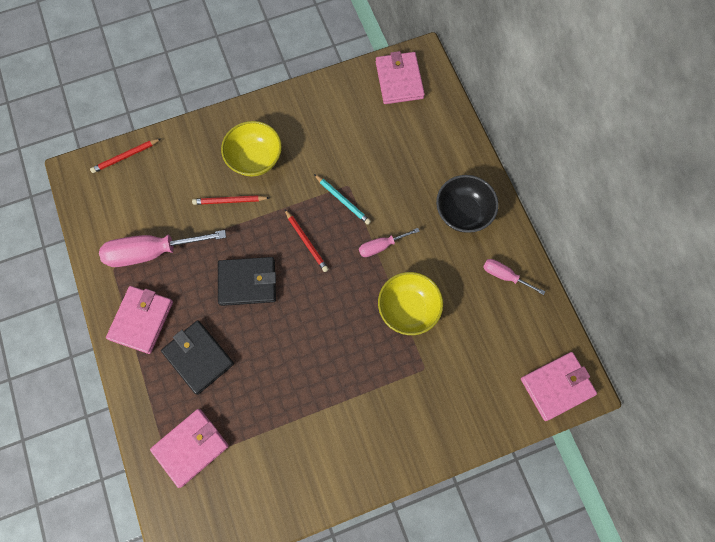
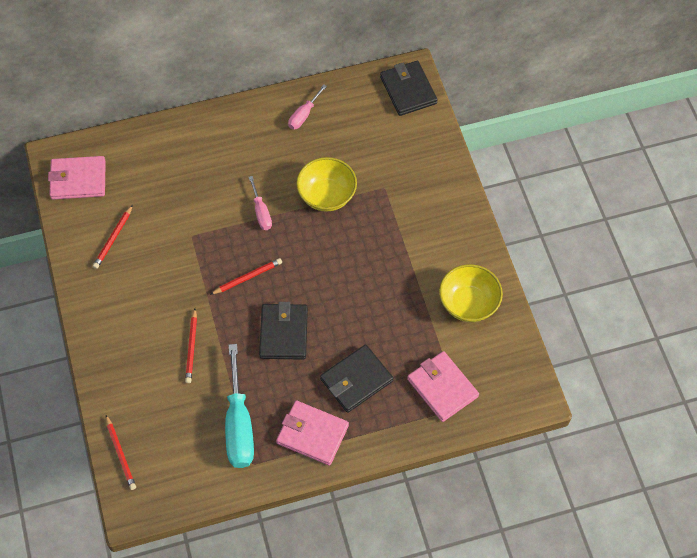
camera: 85 degrees left, 10 degrees down
pink screwdriver [99,230,226,267] -> turquoise screwdriver [225,344,254,468]
yellow bowl [221,121,282,176] -> yellow bowl moved to [439,264,503,322]
turquoise pencil [314,174,371,225] -> none
black bowl [436,175,499,233] -> none
pink wallet [521,352,597,421] -> black wallet [380,61,438,116]
none -> red pencil [93,205,133,269]

